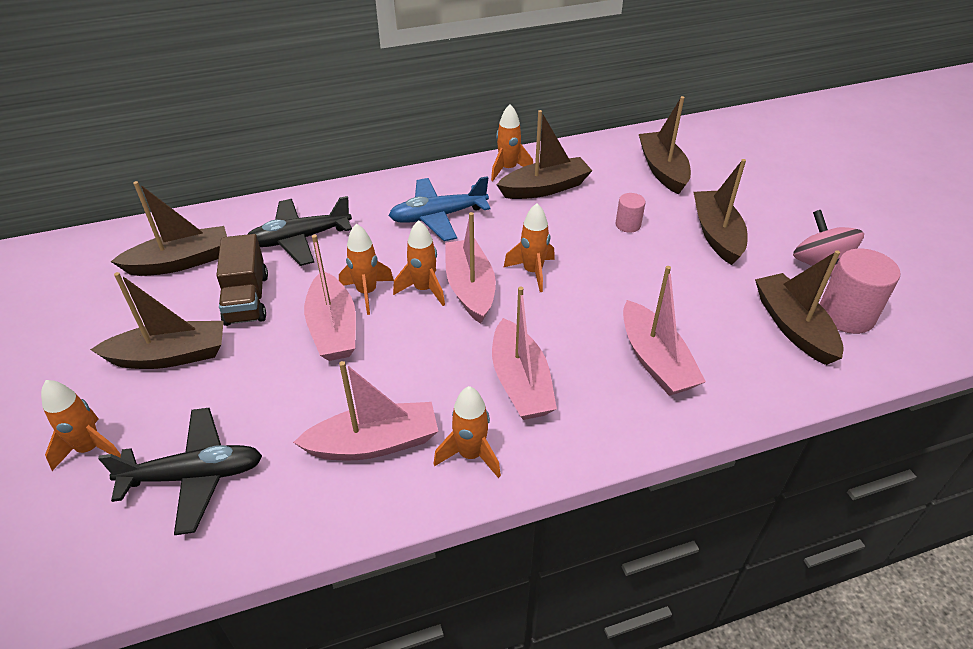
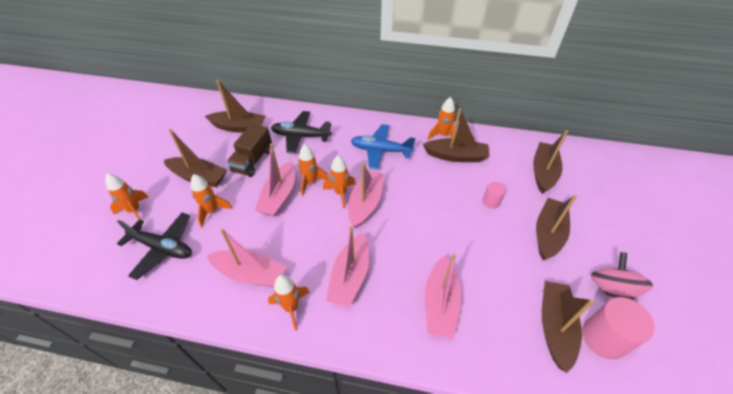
camera: 30 degrees right, 5 degrees up
orange rocket [504,203,555,292] -> orange rocket moved to [191,174,233,227]

